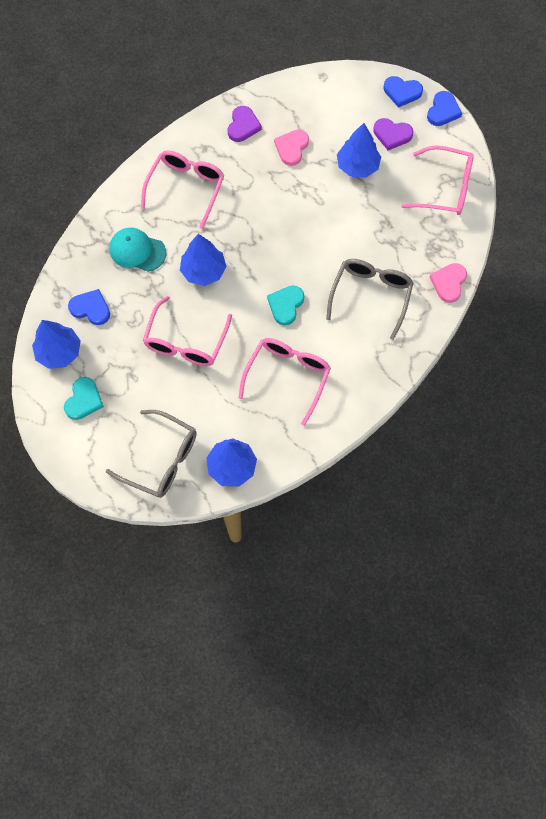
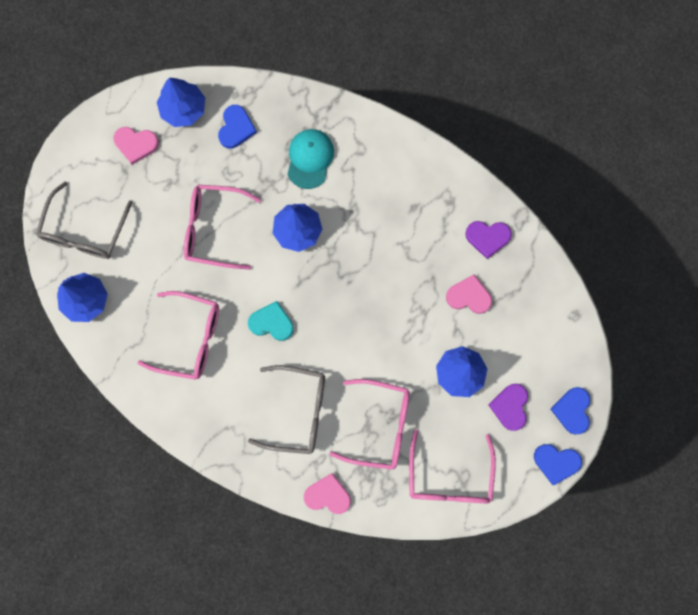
camera: 80 degrees right, 10 degrees up
turquoise heart [64,377,104,420] -> pink heart [114,127,159,165]
pink glasses [141,151,224,229] -> pink glasses moved to [330,379,410,470]

